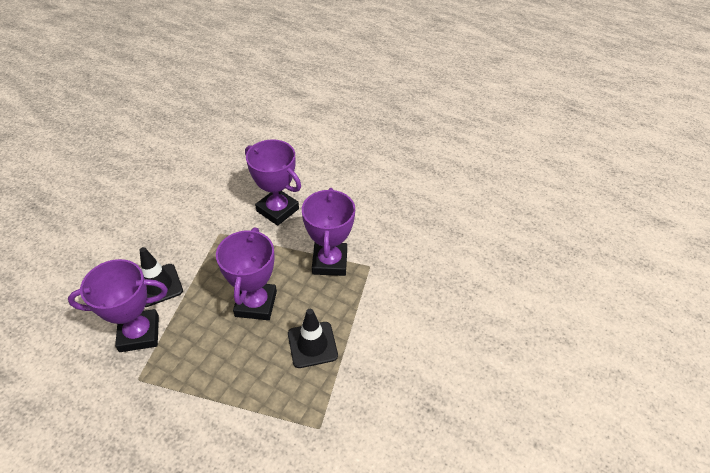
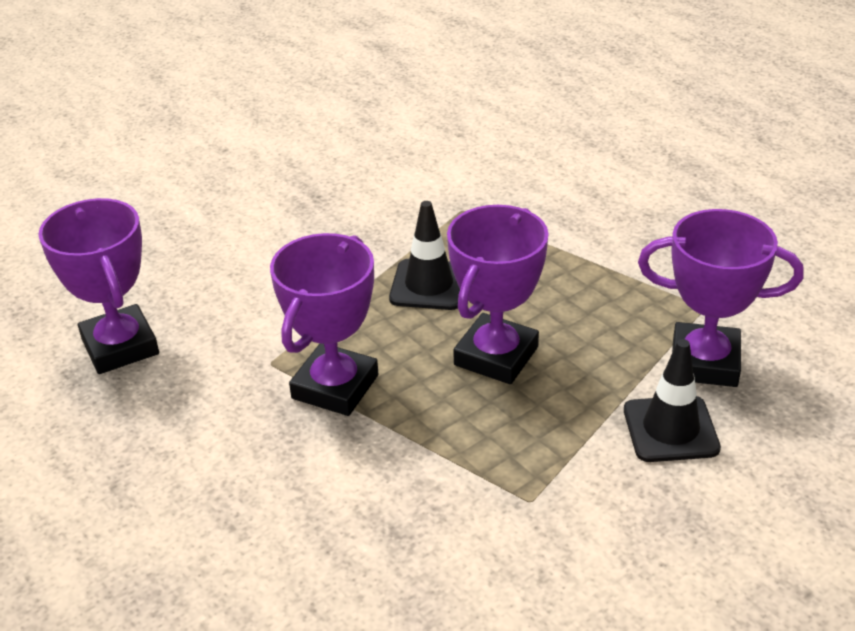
camera: 155 degrees left, 10 degrees down
purple trophy [245,139,301,226] -> purple trophy moved to [38,198,159,374]

